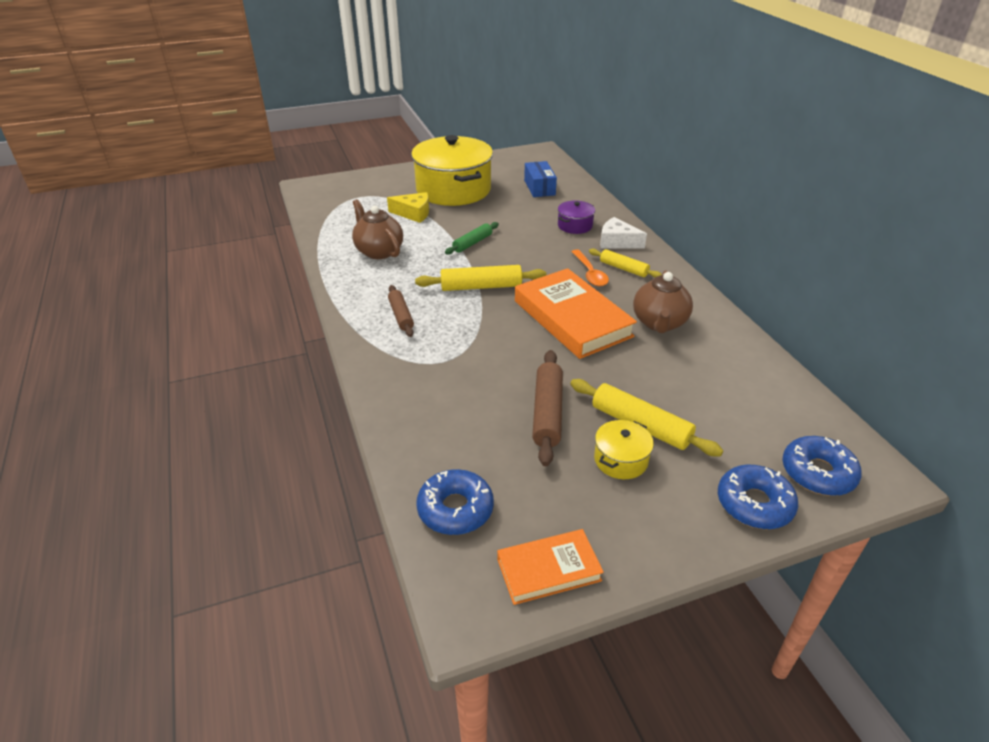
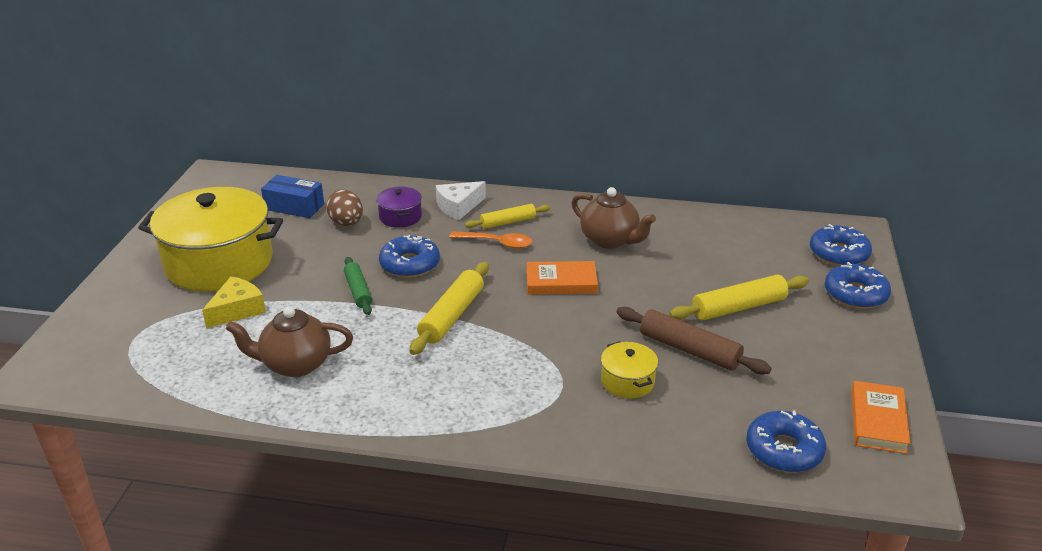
camera: 60 degrees left, 5 degrees down
brown rolling pin [388,285,414,337] -> none
orange book [515,268,637,359] -> orange book [526,261,598,295], size x0.56
yellow pot [594,420,654,479] -> yellow pot moved to [601,341,658,398]
none -> brown egg [326,190,363,226]
none -> blue donut [379,235,440,278]

